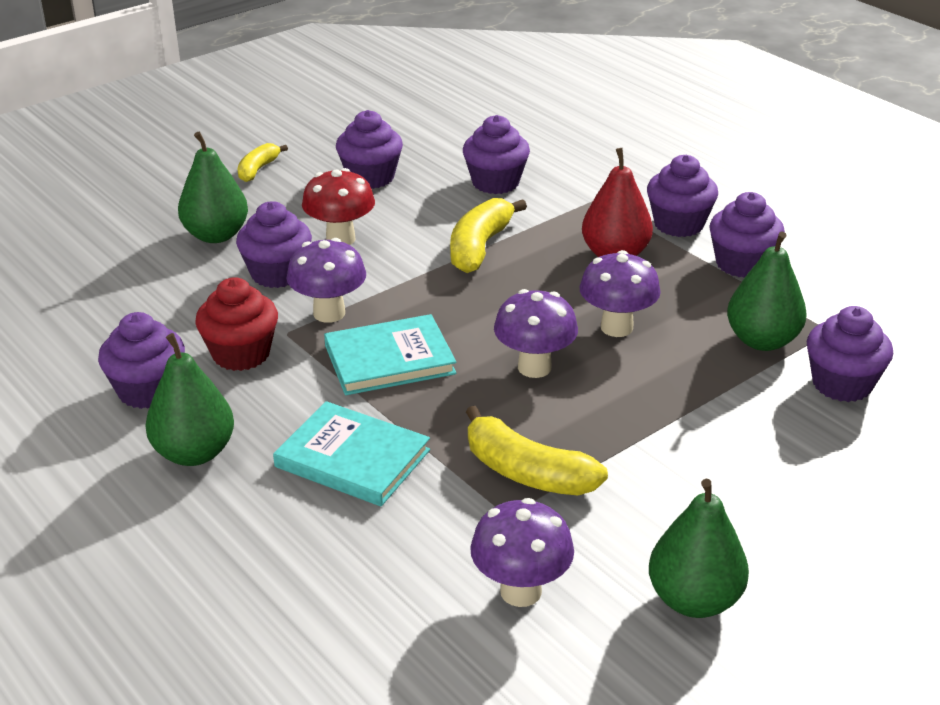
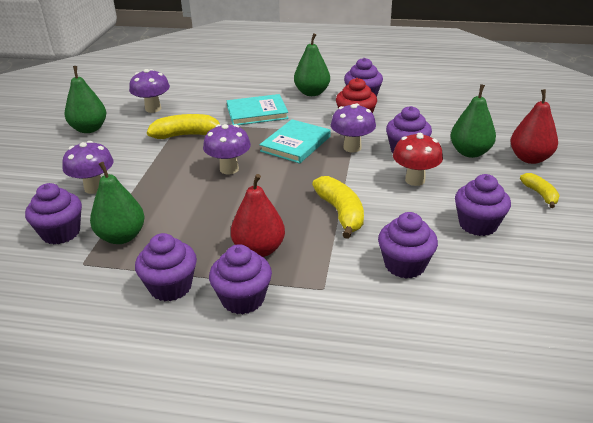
camera: 140 degrees right, 0 degrees up
purple mushroom [579,250,661,337] -> purple mushroom moved to [62,141,114,194]
none -> red pear [511,89,558,164]

